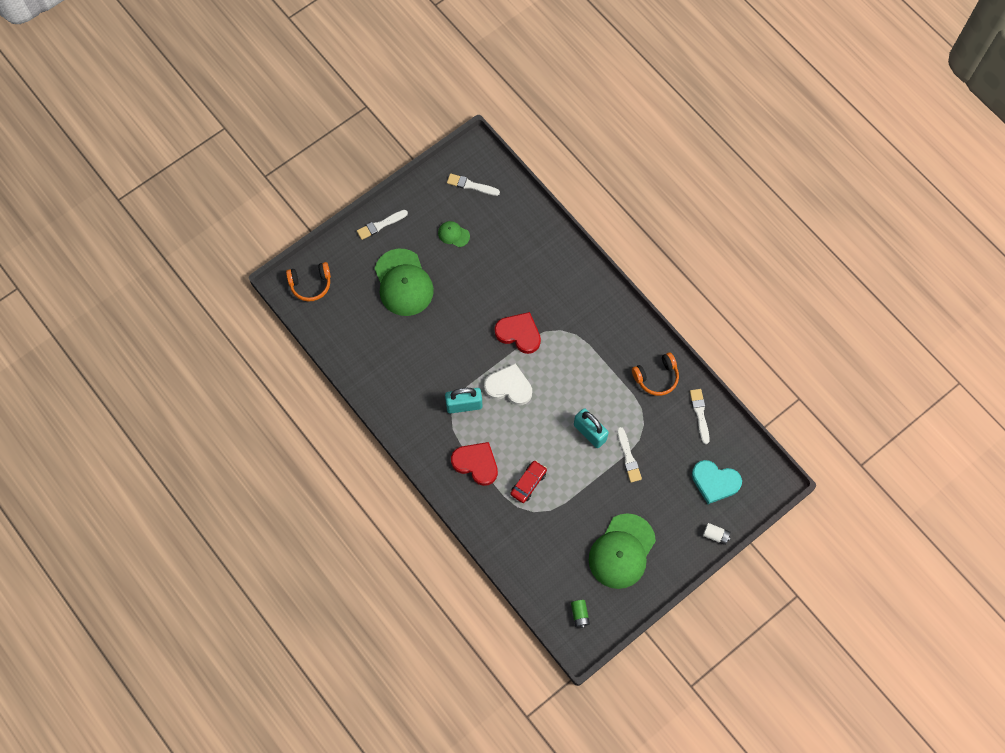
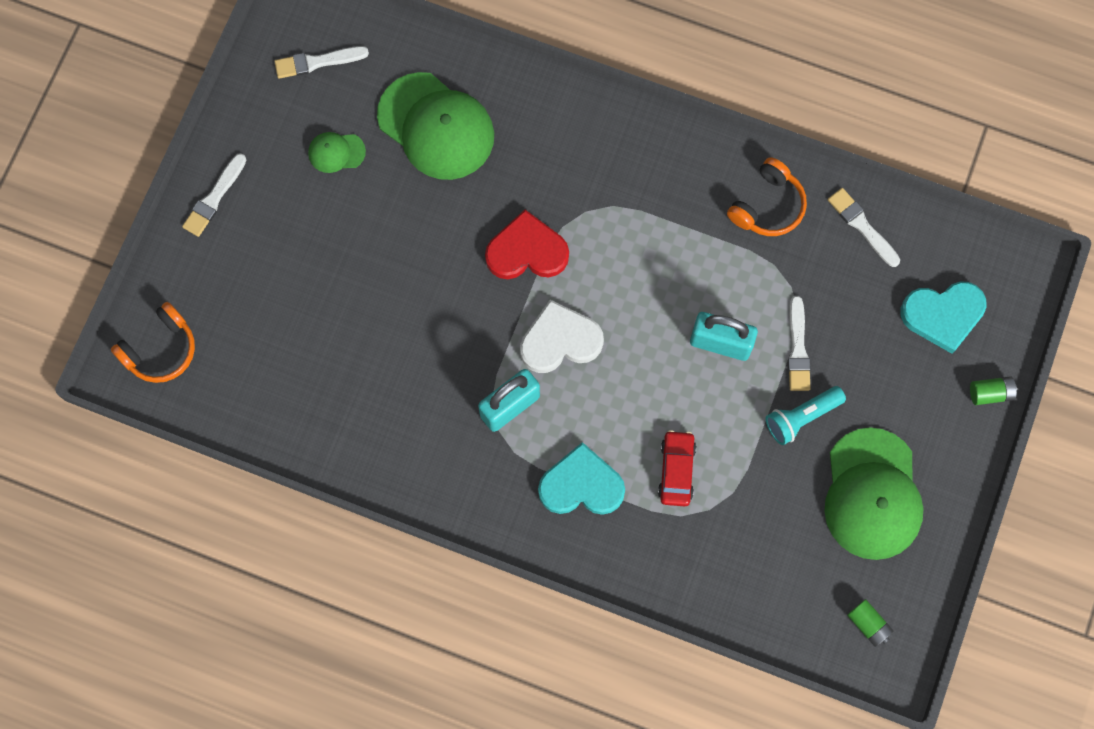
camera: 30 degrees left, 5 degrees up
green cap [374,248,434,316] -> green cap moved to [377,72,494,180]
red heart [451,442,498,486] -> turquoise heart [538,442,625,515]
white brush [617,427,642,482] -> white brush turned 45 degrees clockwise [788,296,811,391]
white battery [703,523,731,545] -> green battery [970,377,1017,405]
none -> turquoise flashlight [766,386,846,445]

